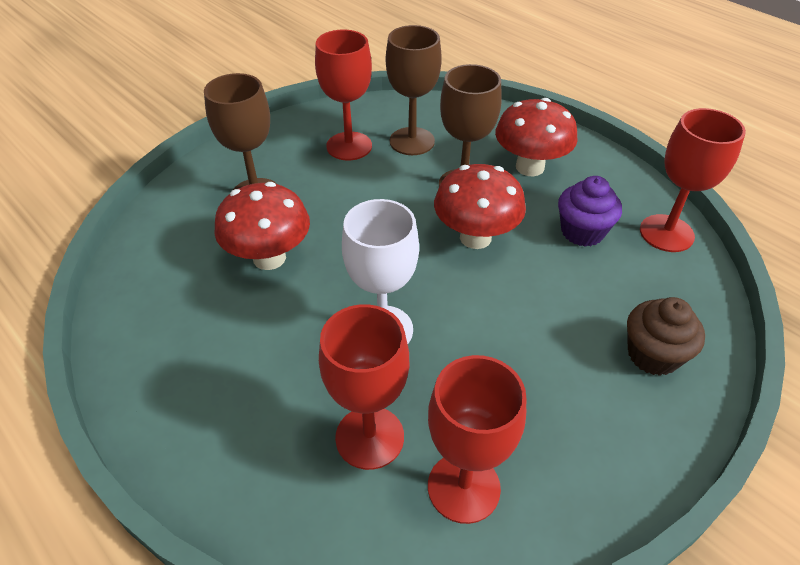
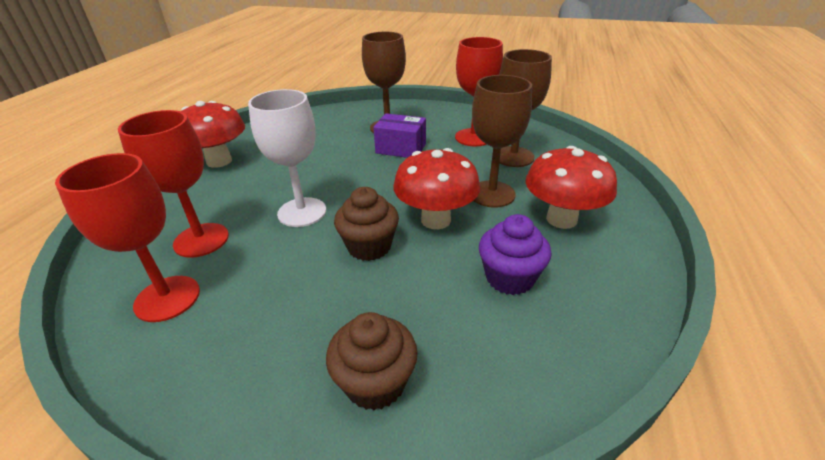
camera: 60 degrees right, 10 degrees down
red mushroom [214,182,310,270] -> red mushroom moved to [181,101,245,168]
red goblet [640,108,746,252] -> none
none -> brown cupcake [334,187,399,261]
none -> purple box [373,113,426,158]

